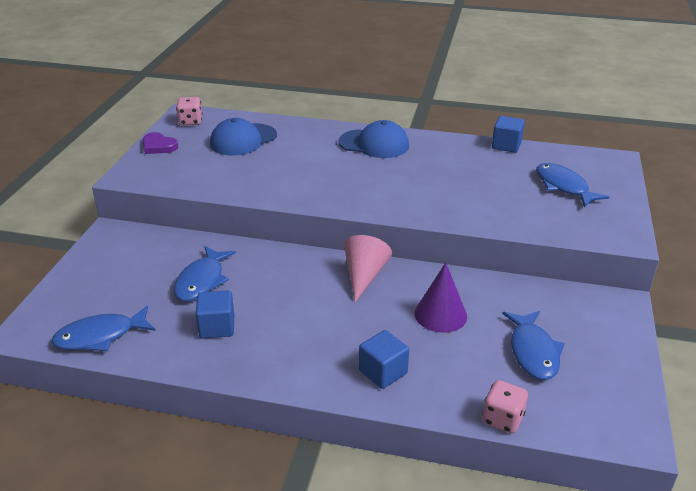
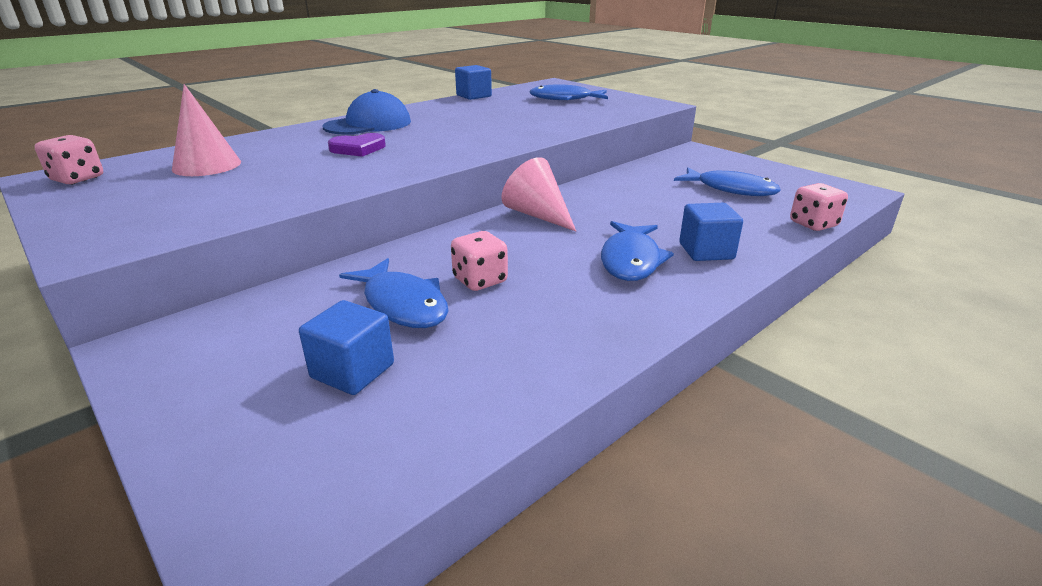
camera: 55 degrees left, 5 degrees down
blue fish [51,306,156,351] -> blue fish moved to [601,221,674,281]
purple heart [143,132,178,154] -> purple heart moved to [328,133,386,157]
blue cube [196,290,234,338] -> blue cube moved to [299,300,394,395]
blue cap [210,118,277,156] -> pink cone [172,84,241,176]
purple cone [415,263,467,333] -> none
none -> pink dice [451,231,508,291]

